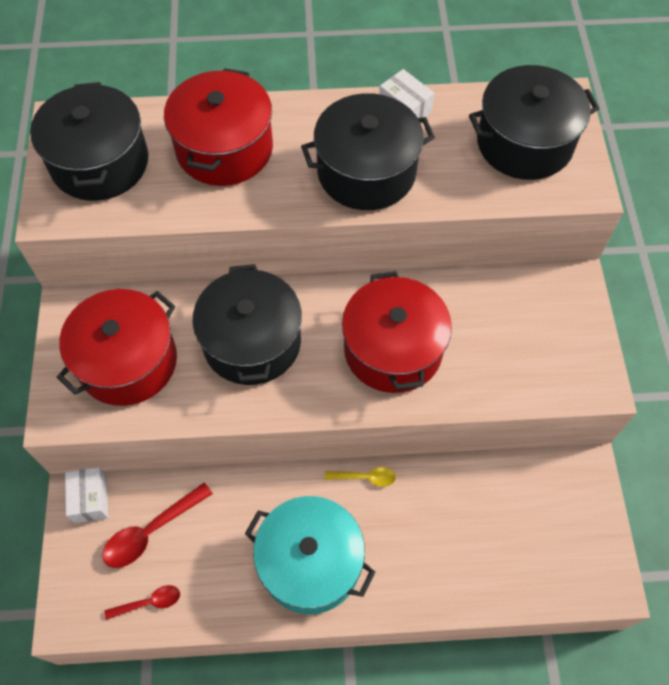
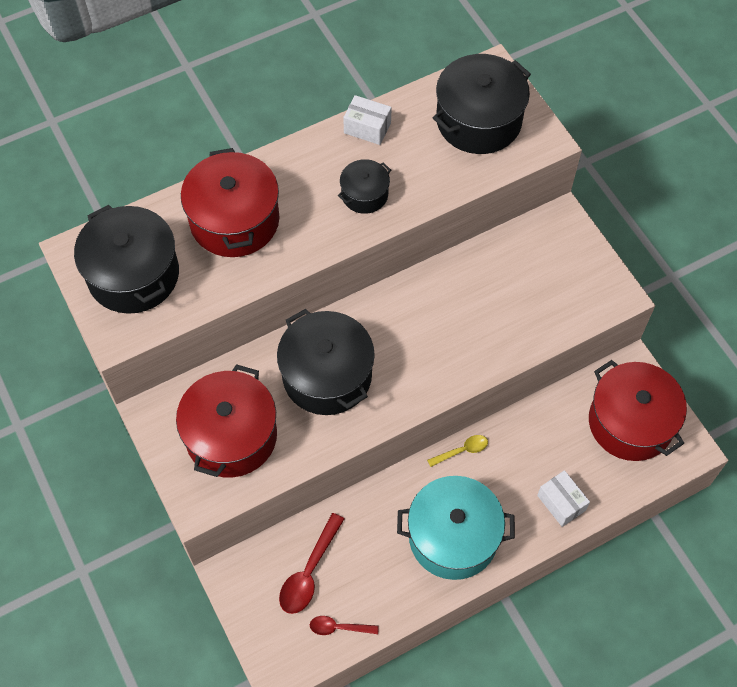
camera: 25 degrees left, 0 degrees up
white box [65,467,108,523] -> white box moved to [537,470,590,527]
red spoon [104,585,180,620] -> red spoon turned 135 degrees counterclockwise [310,616,379,635]
black pot [301,93,435,210] -> black pot [338,159,391,214], size x0.53
red pot [342,271,452,393] -> red pot moved to [589,360,687,461]

